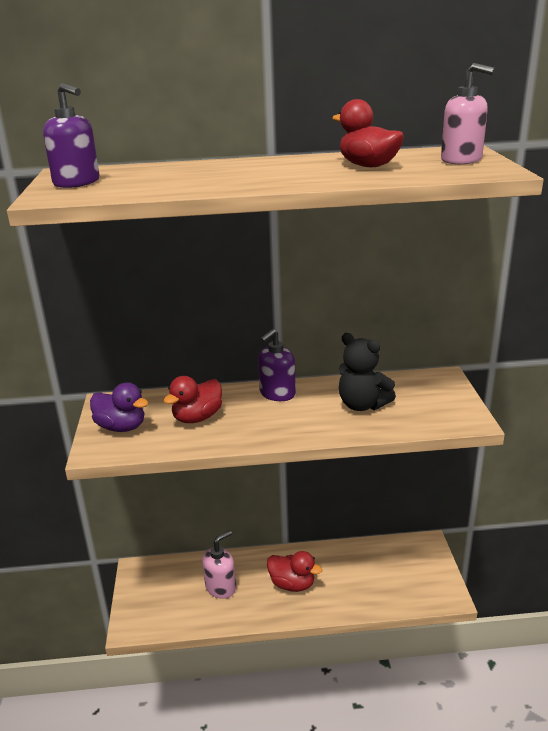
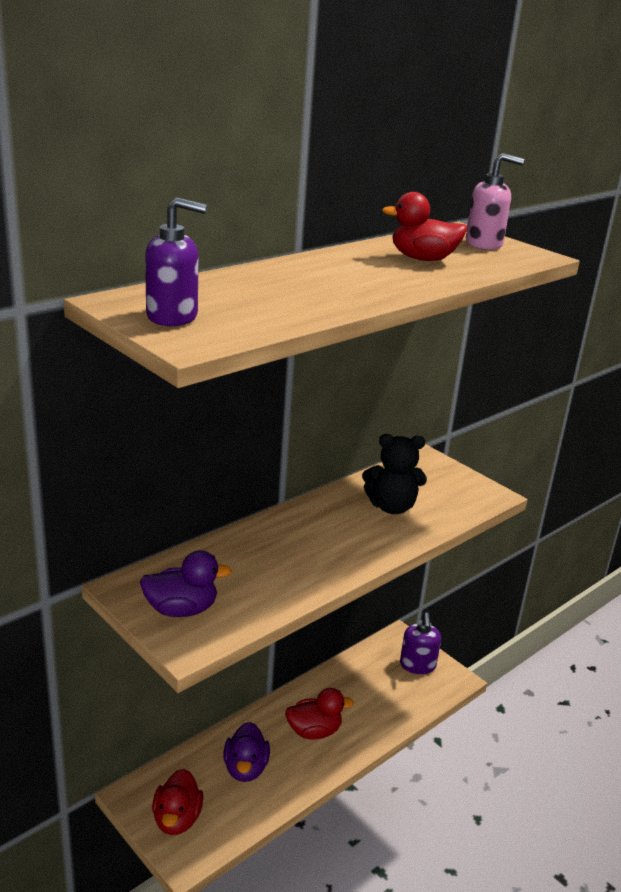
camera: 40 degrees left, 0 degrees up
red duck [163,376,222,423] -> red duck moved to [152,769,203,835]
pink soap dispenser [202,530,236,599] -> purple duck [223,722,270,782]
purple soap dispenser [258,329,296,401] -> purple soap dispenser moved to [400,613,441,674]

